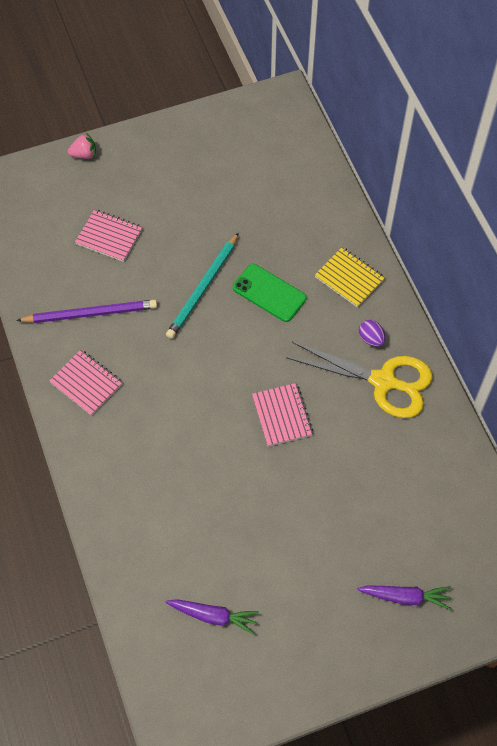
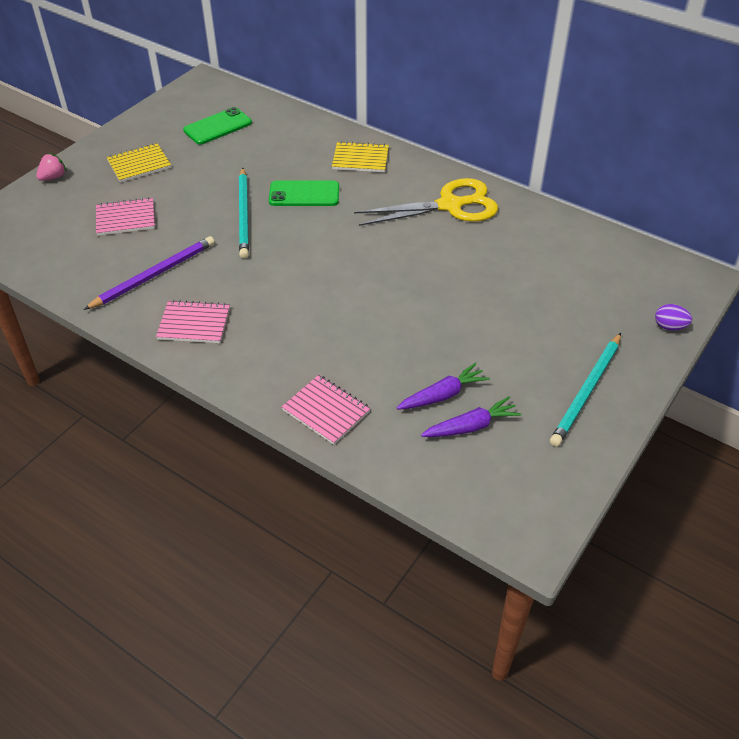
camera: 35 degrees left, 15 degrees down
pink notebook [252,383,313,447] -> pink notebook moved to [282,375,371,445]
purple carrot [357,585,451,610] -> purple carrot moved to [396,363,490,410]
purple egg [359,320,385,347] -> purple egg moved to [655,304,692,330]
none -> yellow notebook [107,143,171,183]
none -> green phone [183,107,252,145]
none -> turquoise pencil [550,333,621,447]

